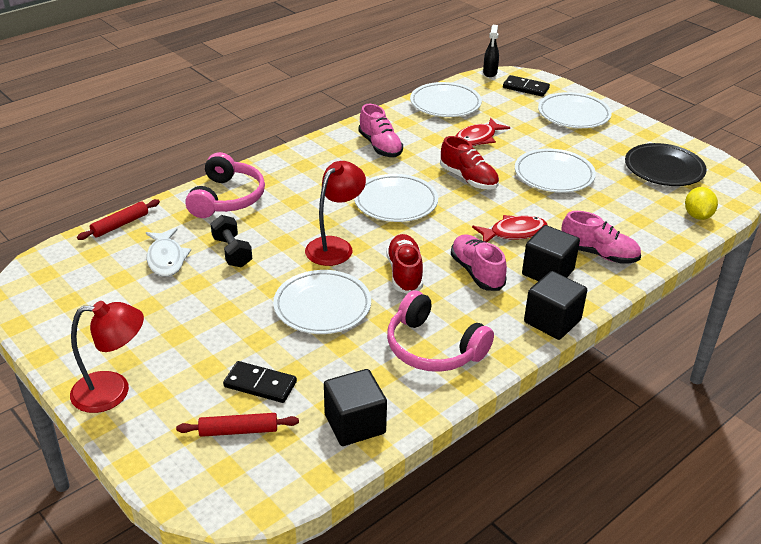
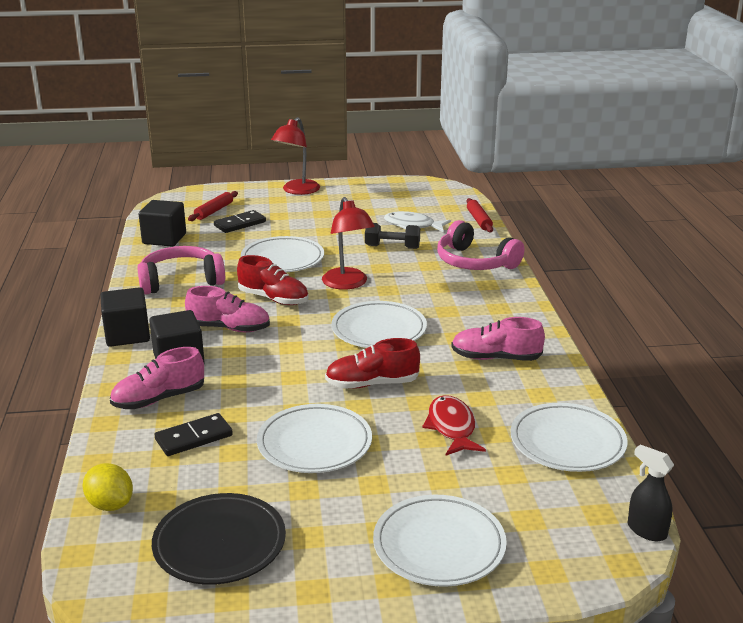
camera: 125 degrees right, 10 degrees down
red fish [472,215,548,243] -> none
black domino [503,75,550,97] -> black domino moved to [155,413,233,456]

